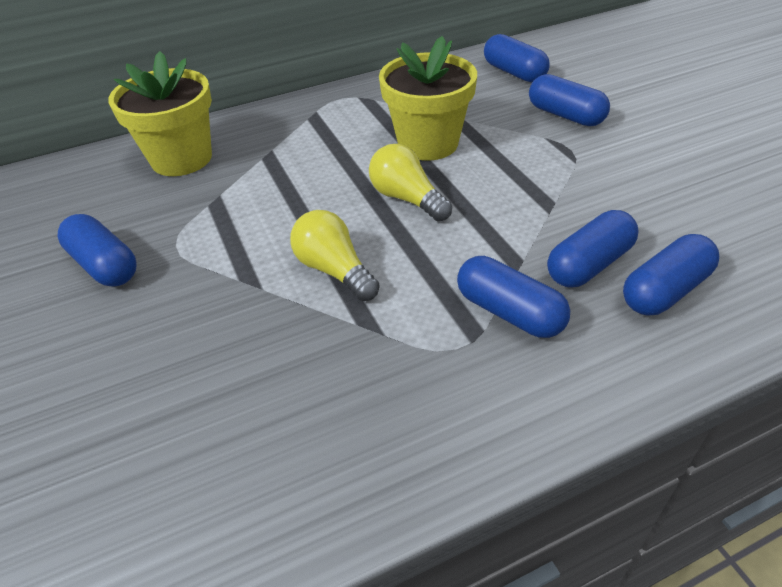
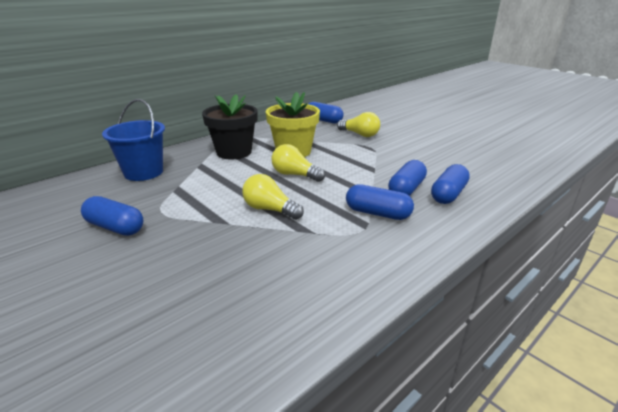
camera: 20 degrees left, 15 degrees down
yellow flower pot [109,51,212,176] -> blue bucket [102,99,165,181]
blue capsule [529,74,610,126] -> yellow light bulb [337,112,380,137]
none -> black flower pot [202,95,258,160]

